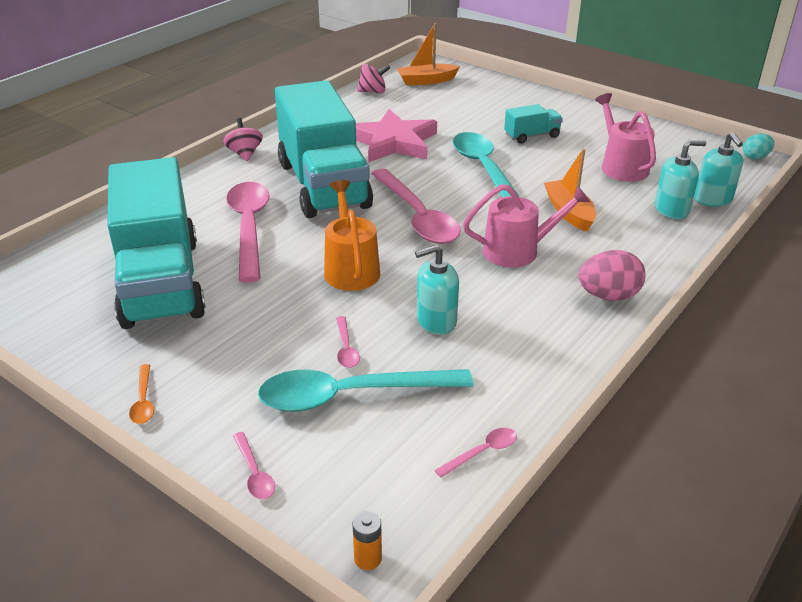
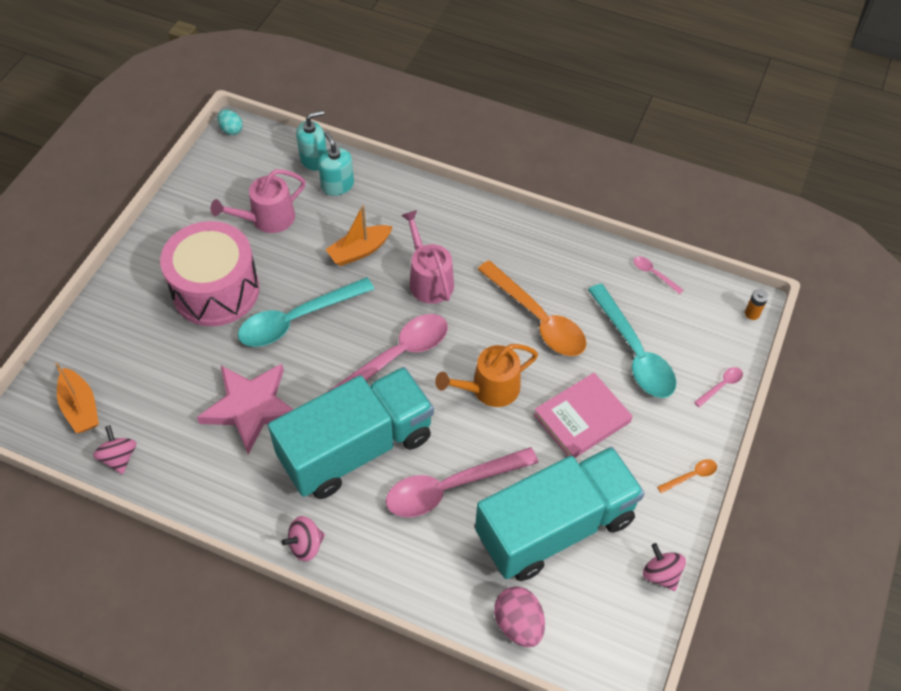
camera: 105 degrees left, 20 degrees up
pink spoon [336,316,360,368] -> none
turquoise soap dispenser [415,245,459,335] -> orange spoon [478,261,587,356]
turquoise truck [504,104,563,144] -> pink drum [160,221,260,326]
pink egg [578,250,645,301] -> pink egg moved to [494,586,545,647]
none -> pink book [534,373,633,458]
none -> pink spinning top [643,543,686,591]

